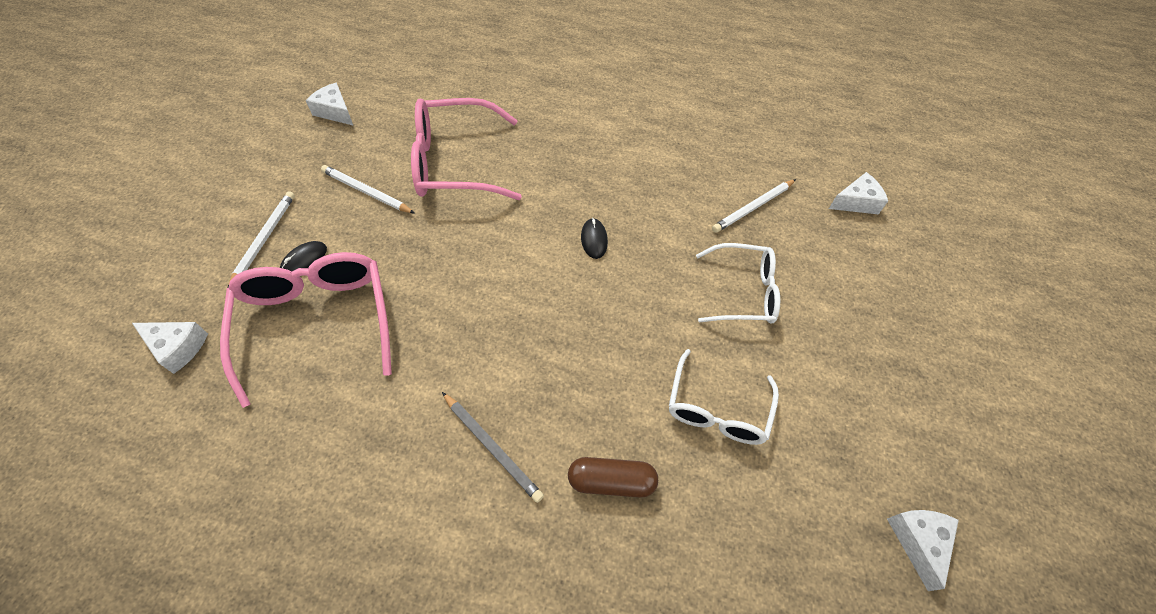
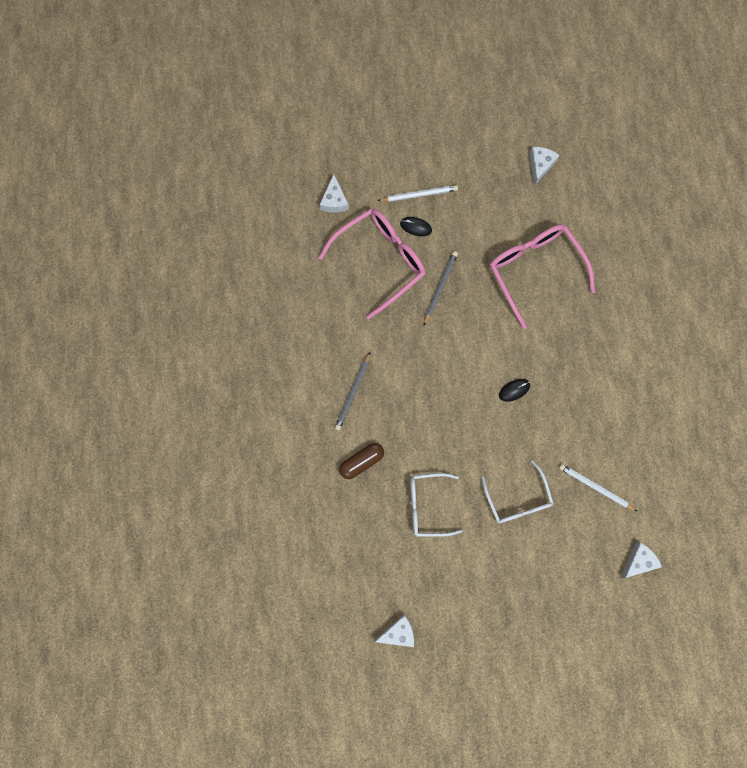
camera: 70 degrees right, 20 degrees up
white pencil [321,165,415,214] -> none
brown capsule [568,457,658,498] -> brown capsule turned 75 degrees clockwise [339,443,384,479]
white cheese [829,172,888,214] -> white cheese turned 90 degrees counterclockwise [620,542,662,578]
none -> grey pencil [424,251,458,325]

